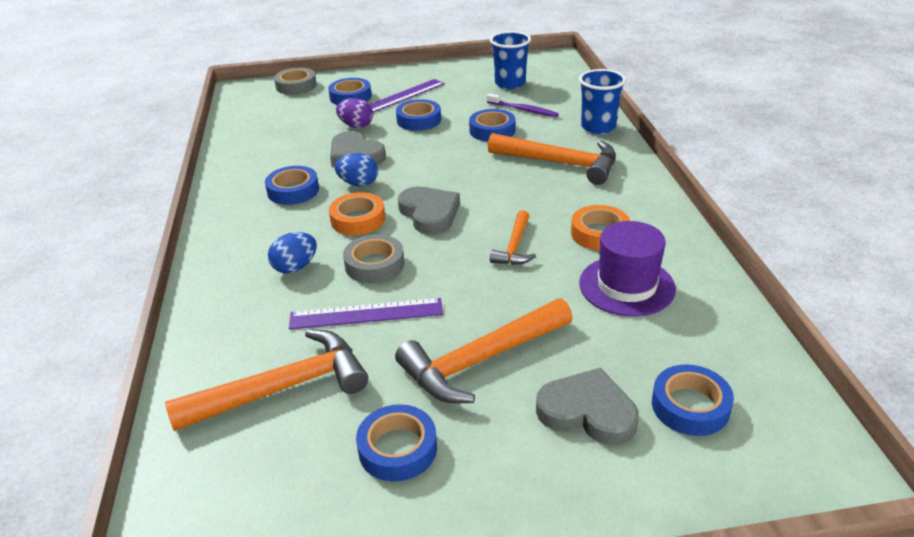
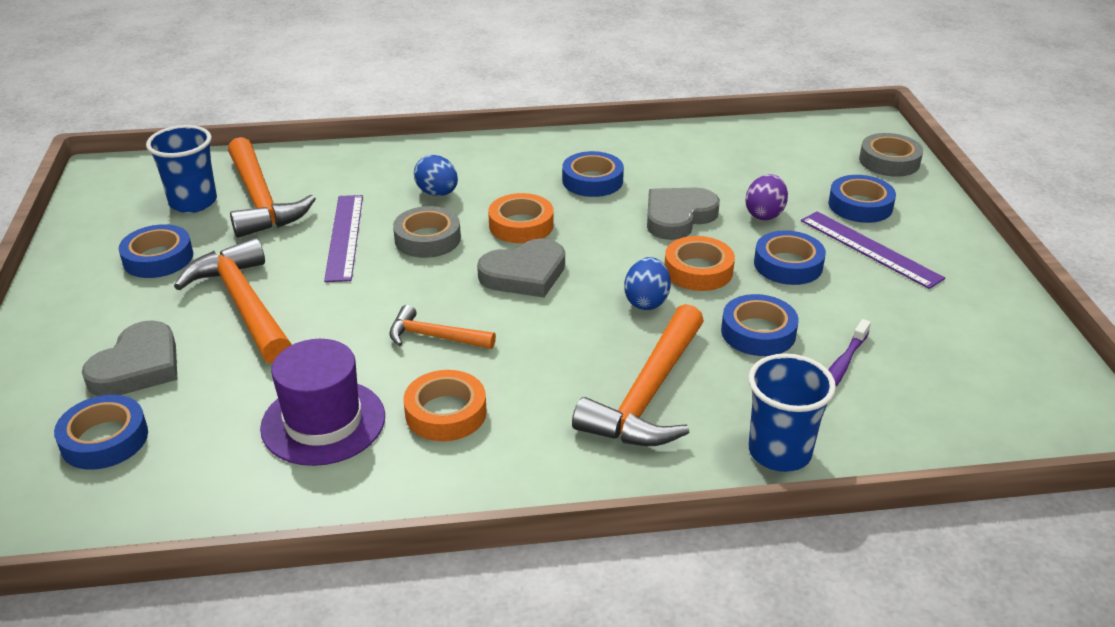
camera: 90 degrees right, 0 degrees up
blue egg [335,153,378,186] -> blue egg moved to [624,257,671,310]
blue cup [490,31,531,89] -> blue cup moved to [146,125,217,213]
none -> orange tape [664,236,735,291]

